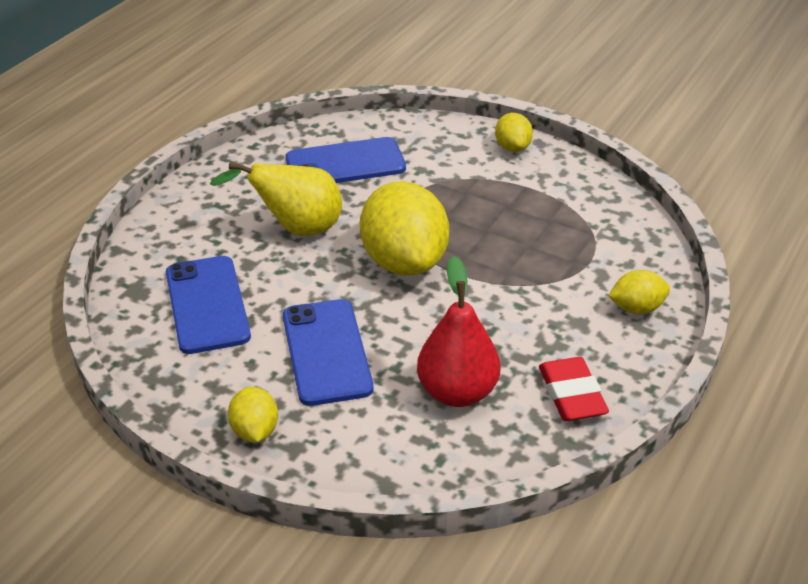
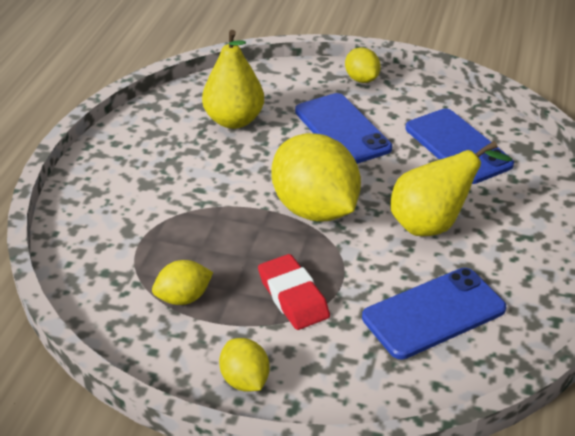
camera: 165 degrees right, 0 degrees up
red pear [417,256,500,407] -> yellow pear [202,30,264,129]
red eraser [539,357,609,421] -> red eraser moved to [258,254,330,330]
yellow lemon [608,270,670,314] -> yellow lemon moved to [152,260,213,305]

